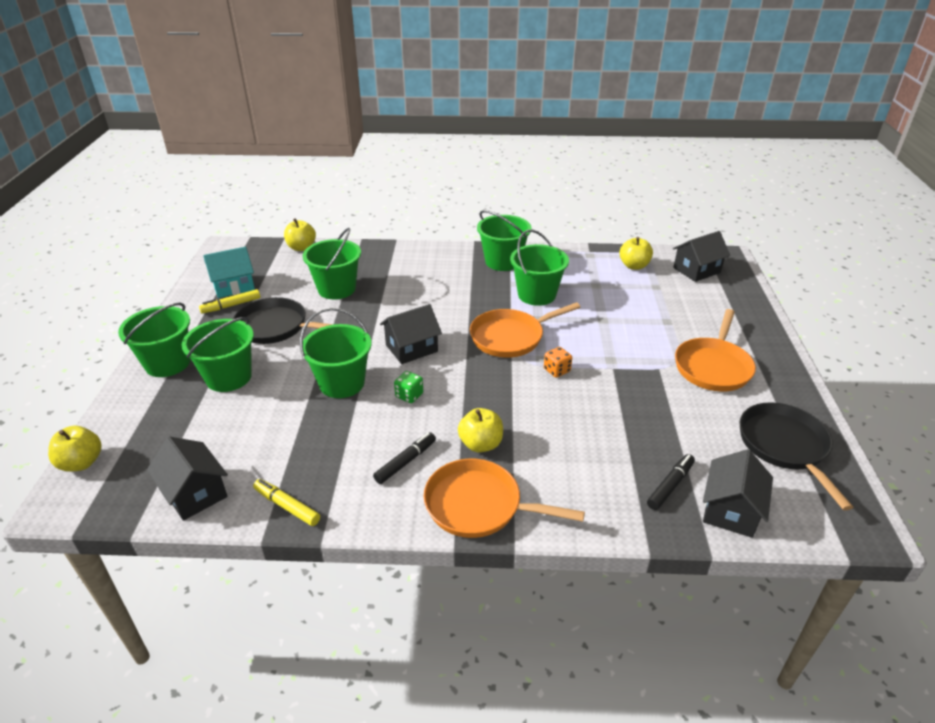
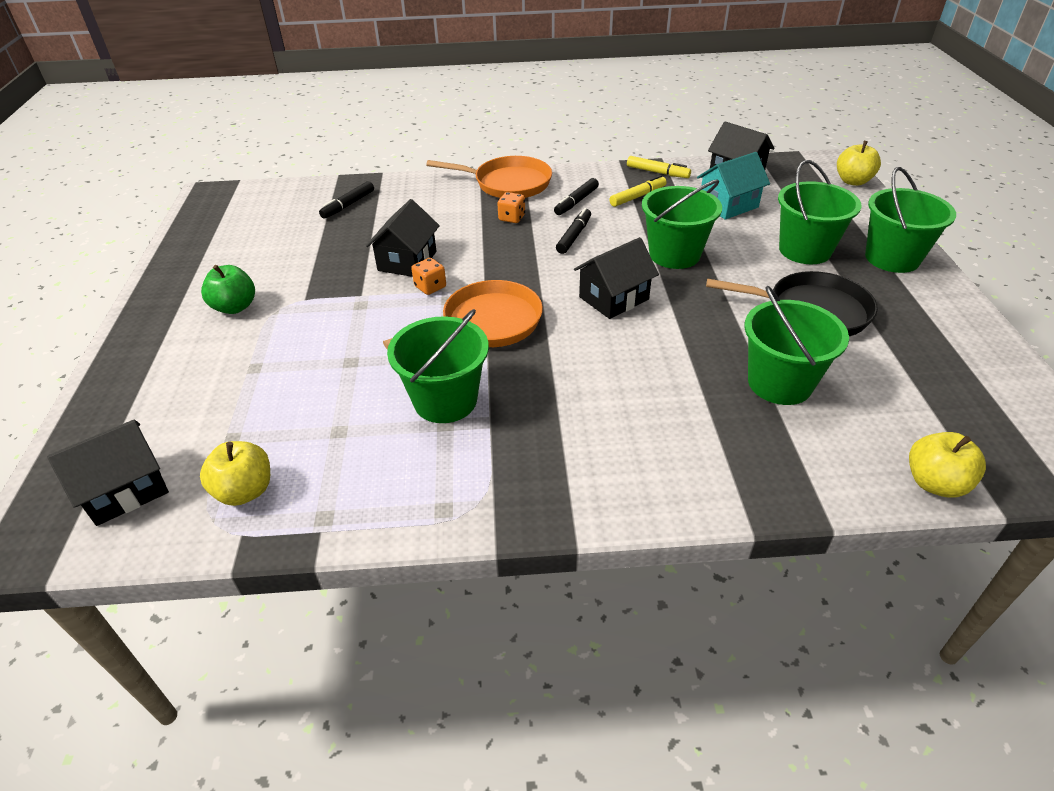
camera: 175 degrees right, 5 degrees up
yellow marker [199,289,260,314] -> yellow marker moved to [609,175,667,207]
turquoise house [203,247,255,298] -> turquoise house moved to [697,152,770,220]
green dice [394,371,423,403] -> none
yellow apple [458,408,503,453] -> orange dice [497,192,525,223]
green bucket [477,210,532,271] -> none
orange pan [675,309,756,391] -> green apple [201,265,255,314]
black house [703,449,773,538] -> black house moved to [366,199,440,277]
black pan [740,402,853,511] -> none
none -> black marker [556,208,591,254]

